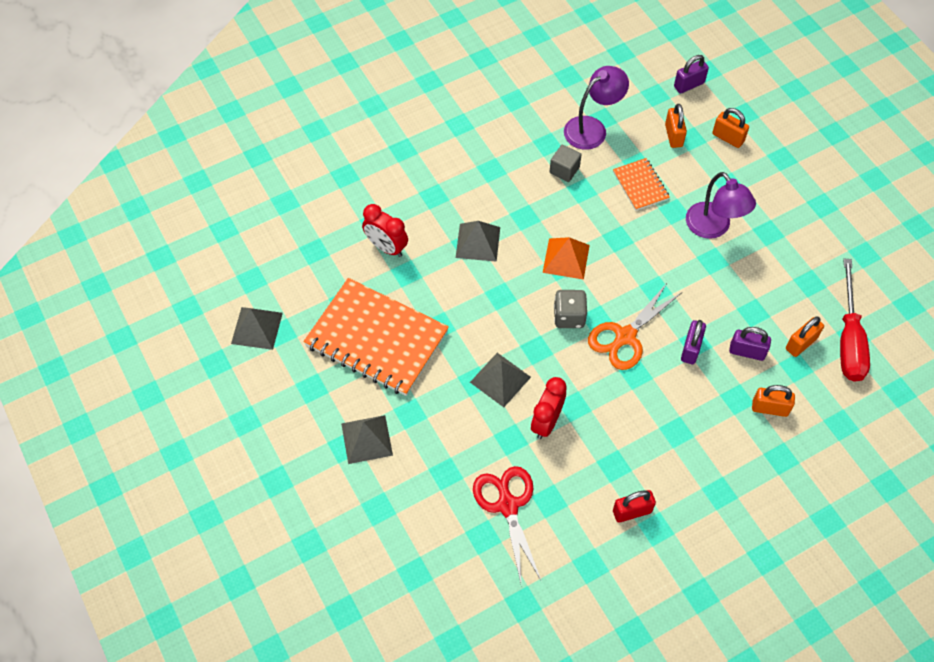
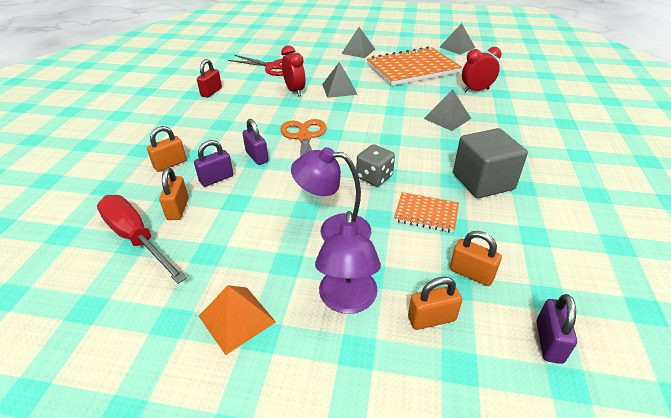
camera: 130 degrees right, 20 degrees down
orange pyramid [543,237,590,280] -> orange pyramid moved to [199,285,276,355]
grey cube [550,145,581,182] -> grey cube [453,128,528,198], size x1.91
grey dice [554,290,587,328] -> grey dice moved to [356,144,395,187]
purple lamp [564,66,629,150] -> purple lamp moved to [315,211,381,314]

